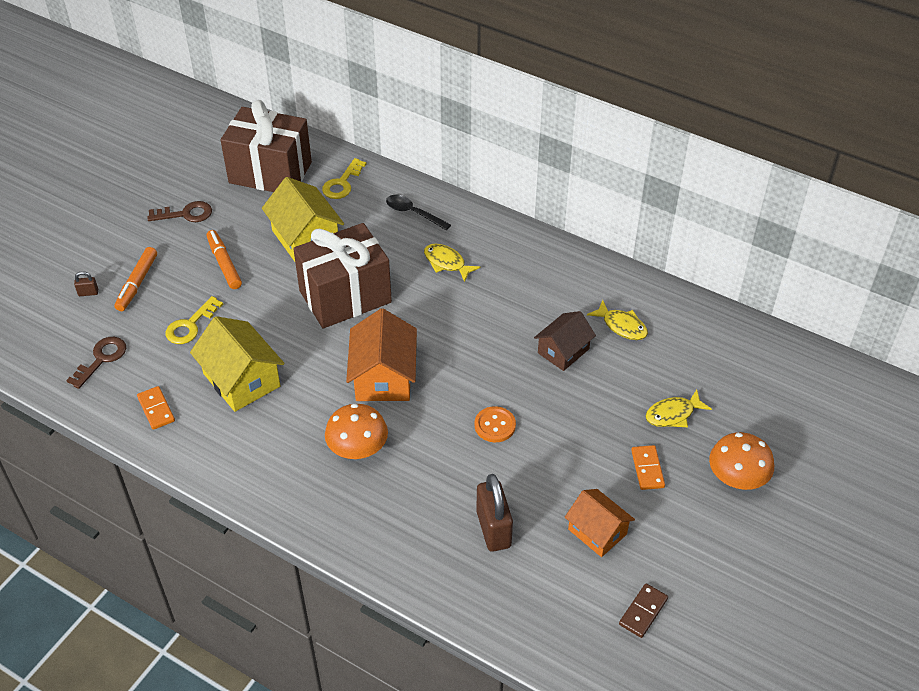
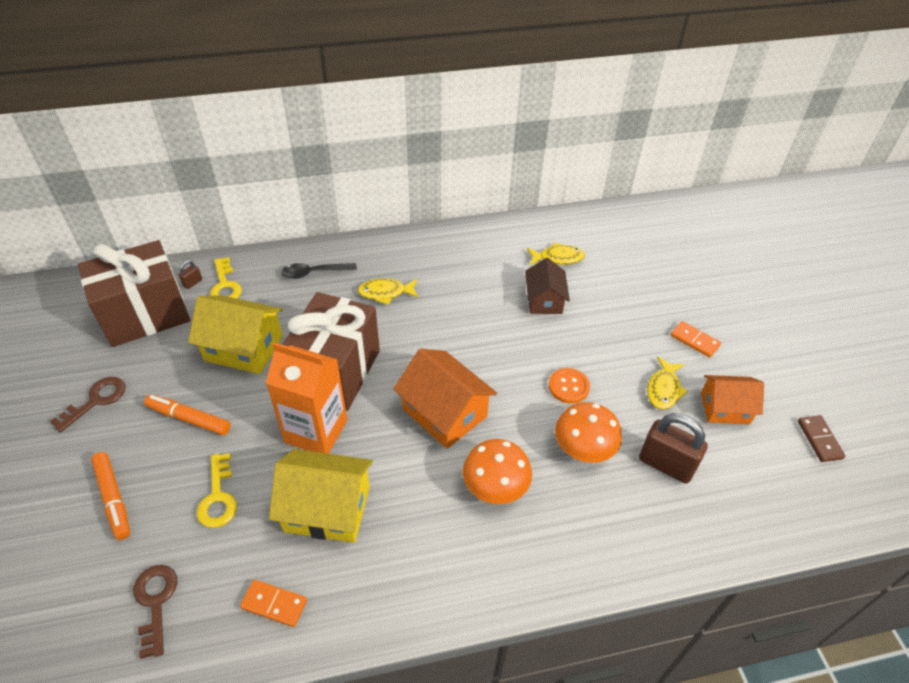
camera: 45 degrees left, 0 degrees up
brown padlock [74,271,98,296] -> brown padlock moved to [179,260,202,289]
yellow fish [645,389,712,427] -> yellow fish moved to [647,356,688,410]
orange mushroom [709,432,774,490] -> orange mushroom moved to [555,402,622,463]
none -> orange carton [266,342,347,454]

